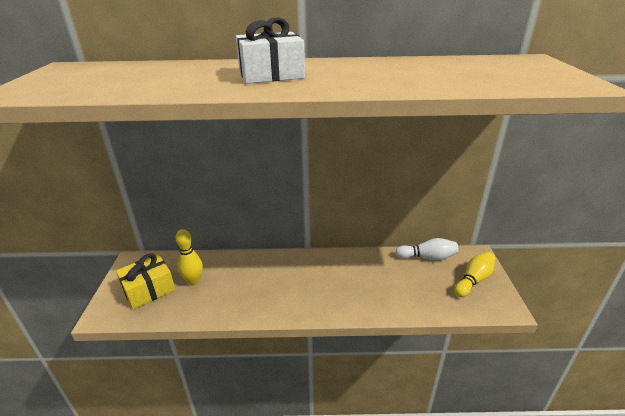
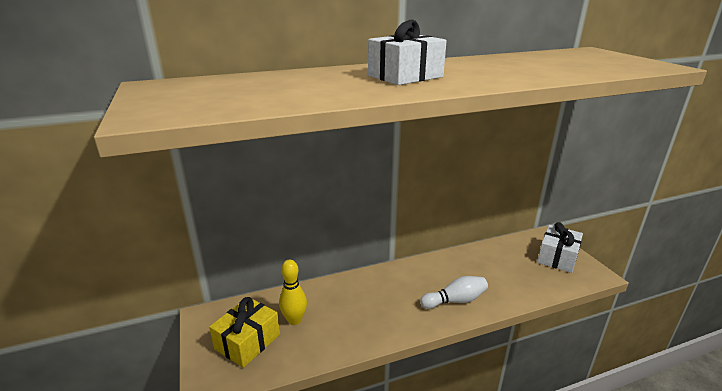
camera: 20 degrees left, 5 degrees down
white bowling pin [395,238,459,260] -> white bowling pin moved to [420,276,488,309]
yellow bowling pin [454,252,495,297] -> white gift [537,222,583,273]

